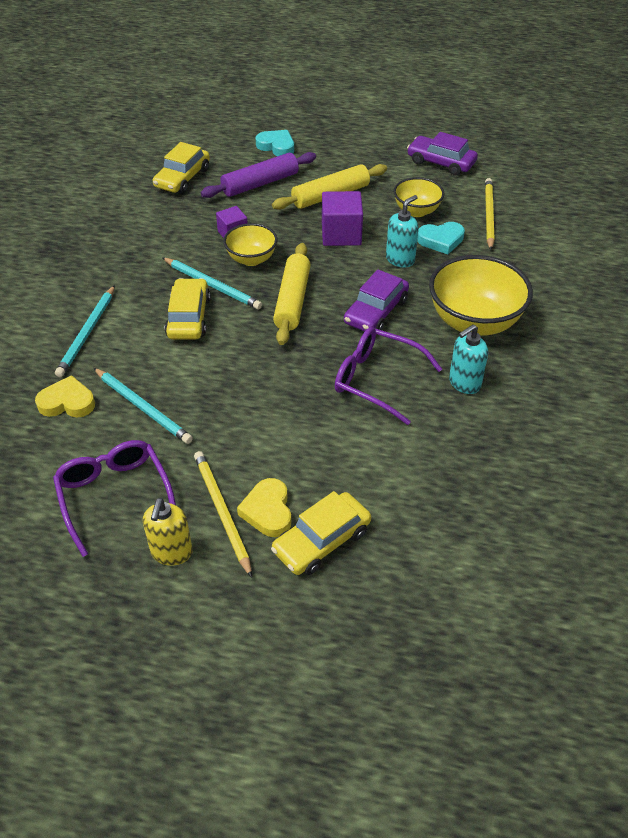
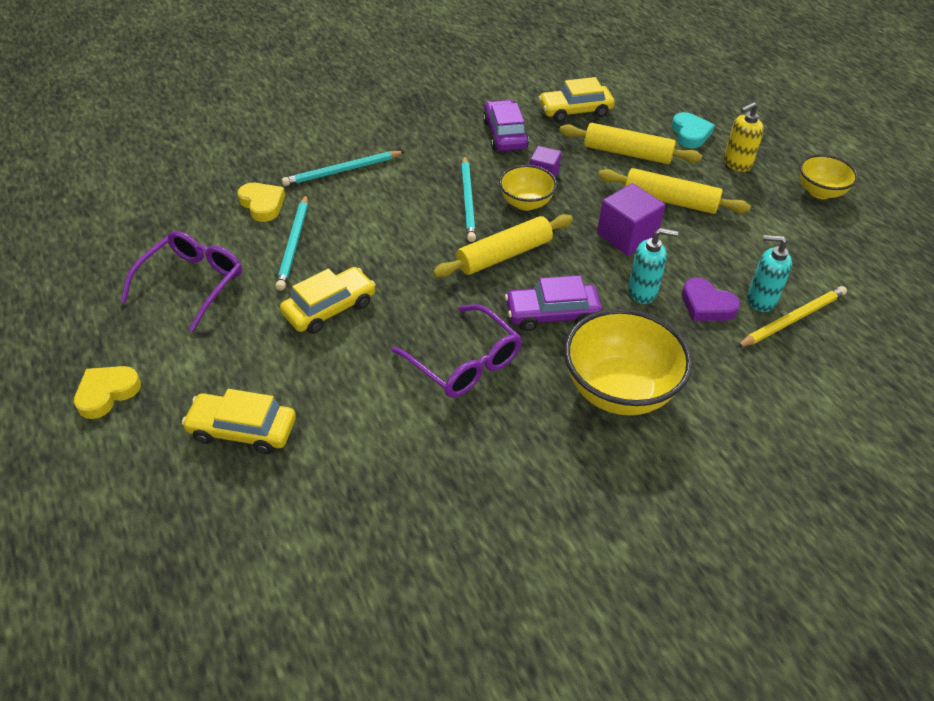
camera: 50 degrees right, 0 degrees up
yellow soap dispenser [143,498,193,566] -> yellow soap dispenser moved to [724,102,764,172]
yellow car [165,278,211,339] -> yellow car moved to [280,267,376,334]
yellow pencil [194,451,252,578] -> none
purple rolling pin [201,152,316,198] -> yellow rolling pin [559,123,702,164]
yellow heart [237,478,291,537] -> yellow heart moved to [74,366,141,419]
purple glasses [335,327,442,425] -> purple glasses turned 150 degrees clockwise [392,304,522,398]
yellow bowl [393,177,445,217] -> yellow bowl moved to [799,154,858,199]
purple car [407,132,478,176] -> purple car moved to [483,100,529,151]
turquoise heart [417,222,465,254] -> purple heart [682,278,740,321]
turquoise soap dispenser [449,324,488,394] -> turquoise soap dispenser moved to [747,235,792,312]

